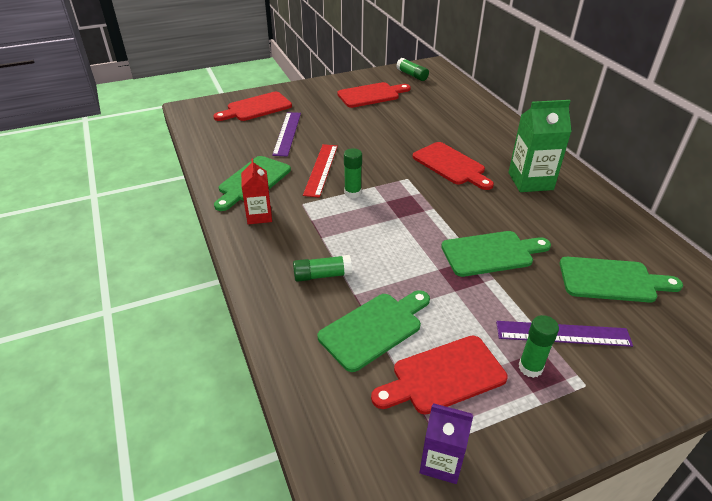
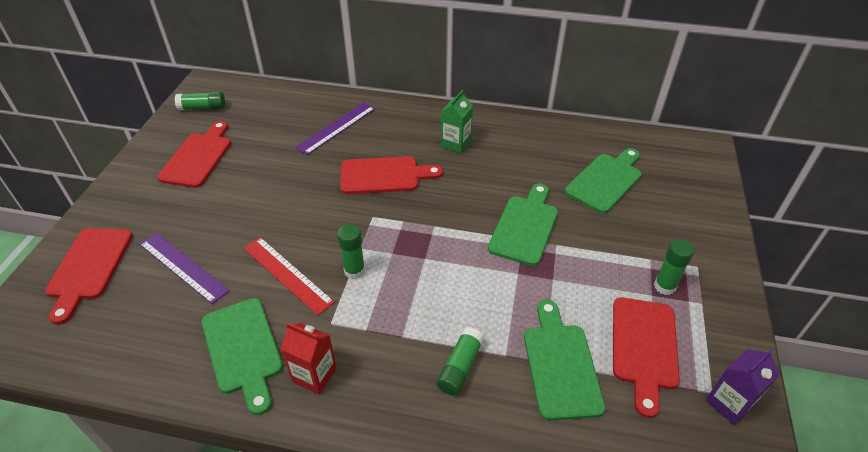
camera: 55 degrees left, 5 degrees up
purple ruler [496,321,633,347] -> purple ruler moved to [295,102,376,155]
green carton [509,100,572,192] -> green carton [441,90,473,153], size x0.63

